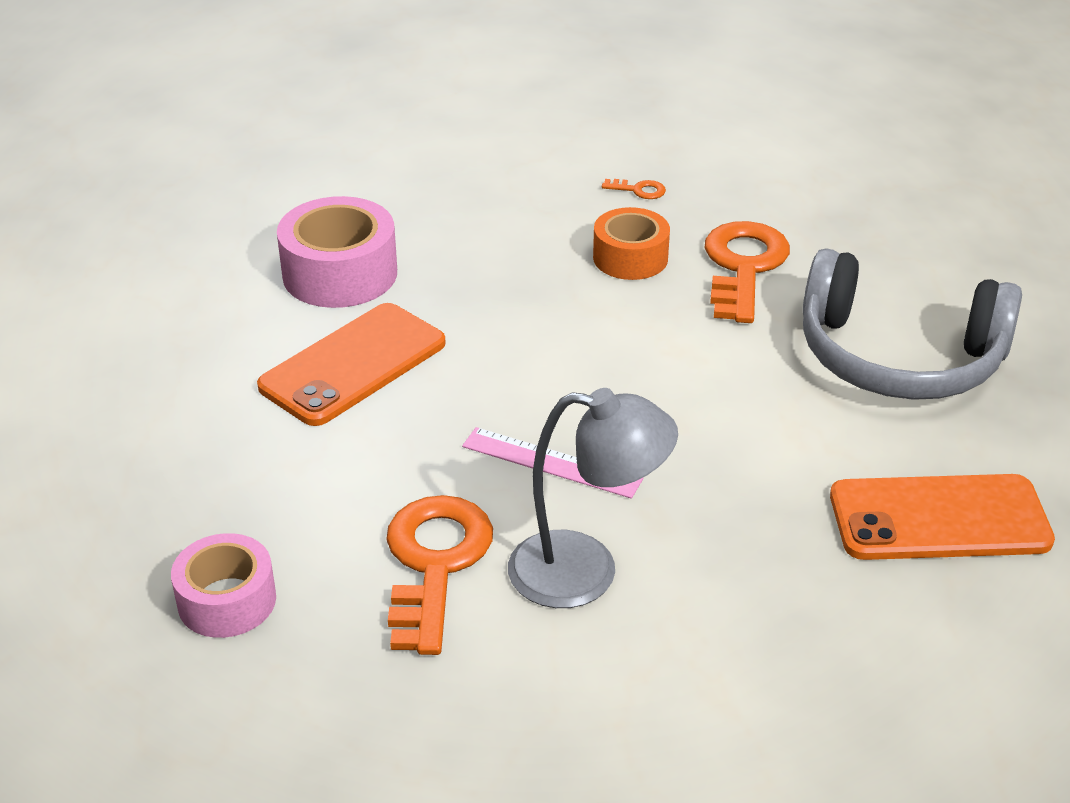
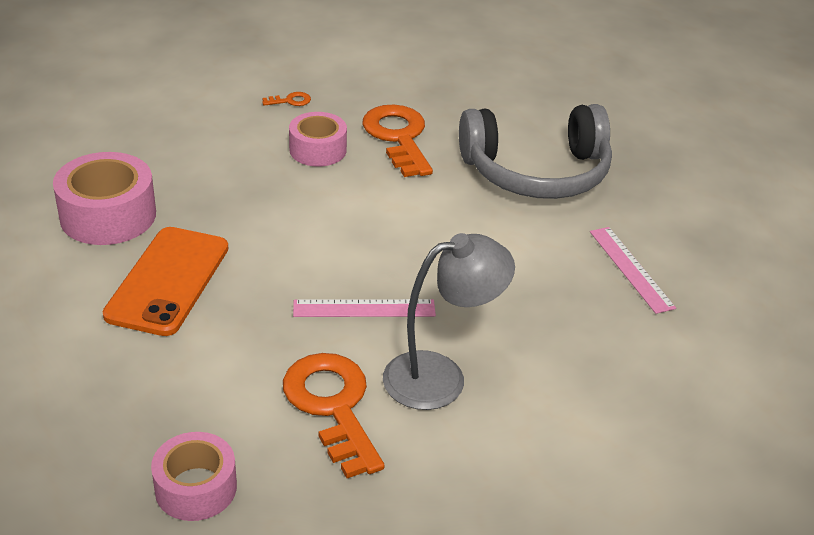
camera: 30 degrees left, 0 degrees up
orange tape [593,207,670,280] -> pink tape [289,112,347,167]
orange phone [830,474,1055,560] -> pink ruler [590,227,676,314]

